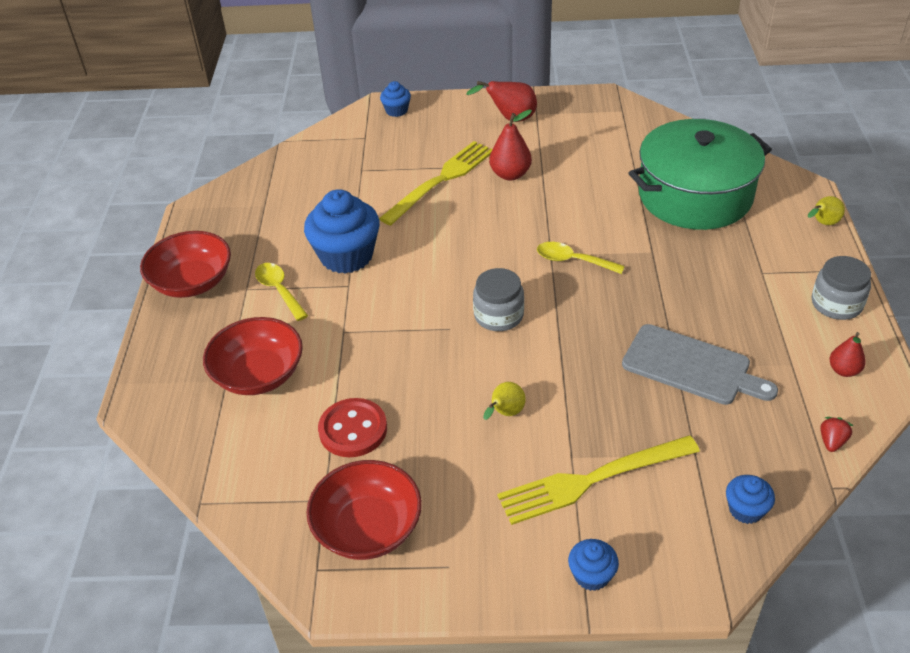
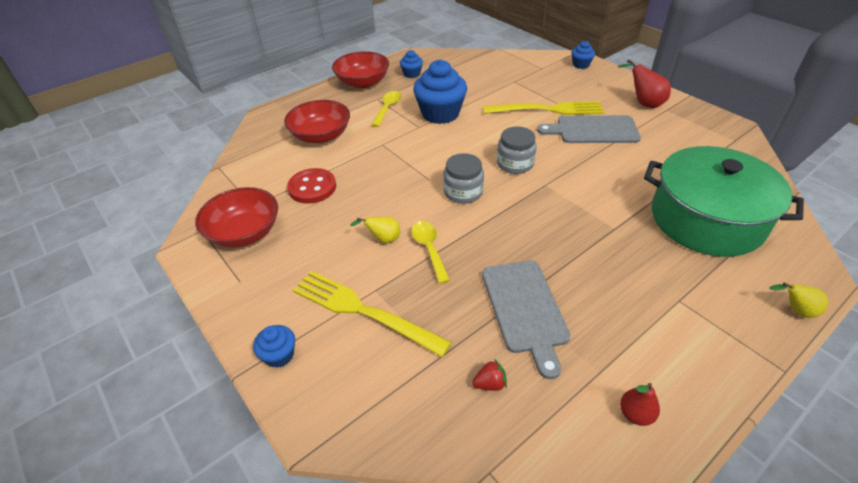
camera: 50 degrees right, 0 degrees up
red pear [489,110,532,180] -> grey cutting board [537,115,641,143]
yellow spoon [537,242,625,274] -> yellow spoon moved to [411,221,450,284]
blue cupcake [726,475,775,524] -> blue cupcake moved to [400,50,423,78]
grey jar [812,256,871,320] -> grey jar moved to [497,126,537,174]
red strawberry [821,417,853,452] -> red strawberry moved to [472,359,507,391]

